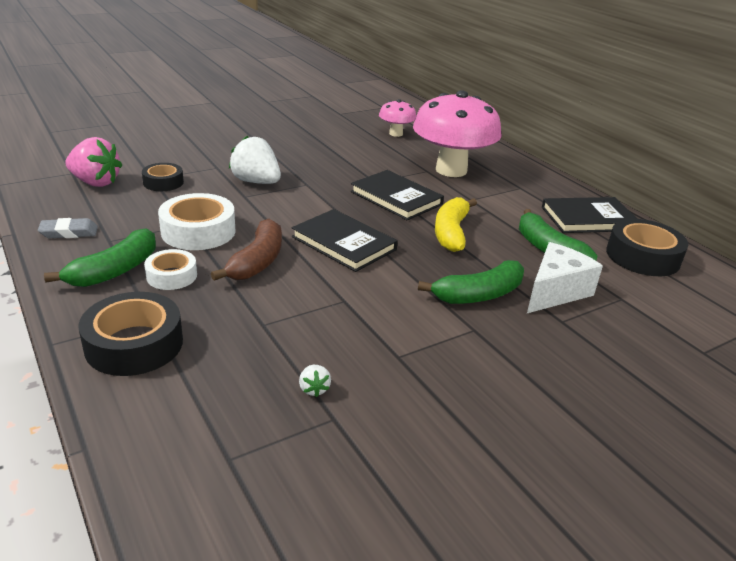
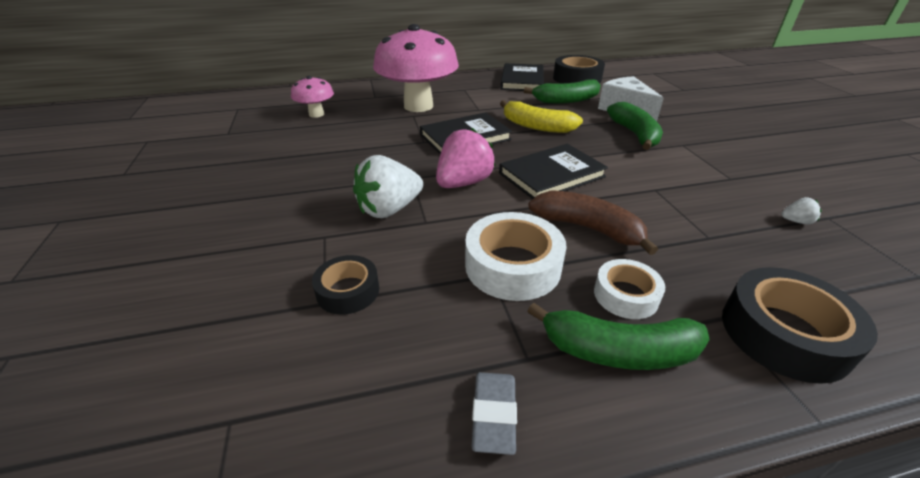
camera: 70 degrees left, 5 degrees up
green banana [44,228,156,287] -> green banana turned 135 degrees clockwise [527,303,710,370]
pink strawberry [65,137,123,187] -> pink strawberry moved to [436,128,495,188]

